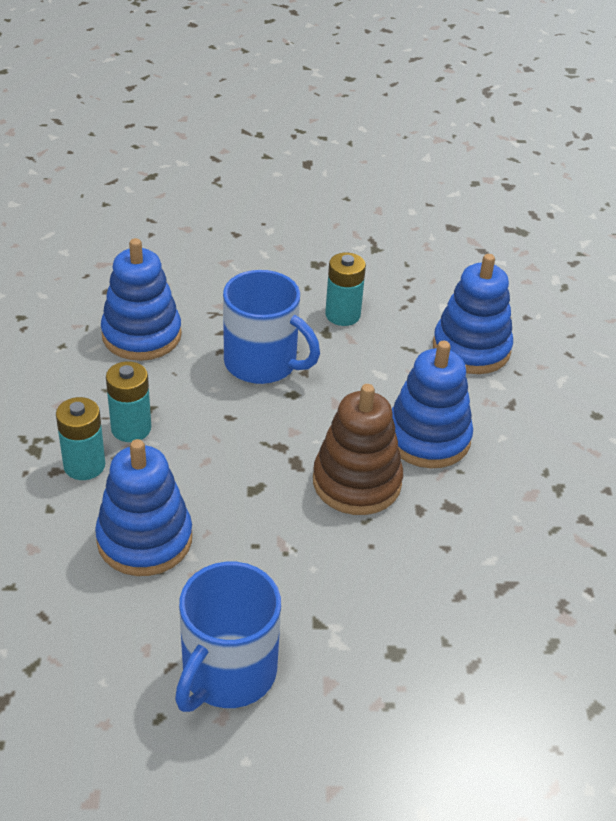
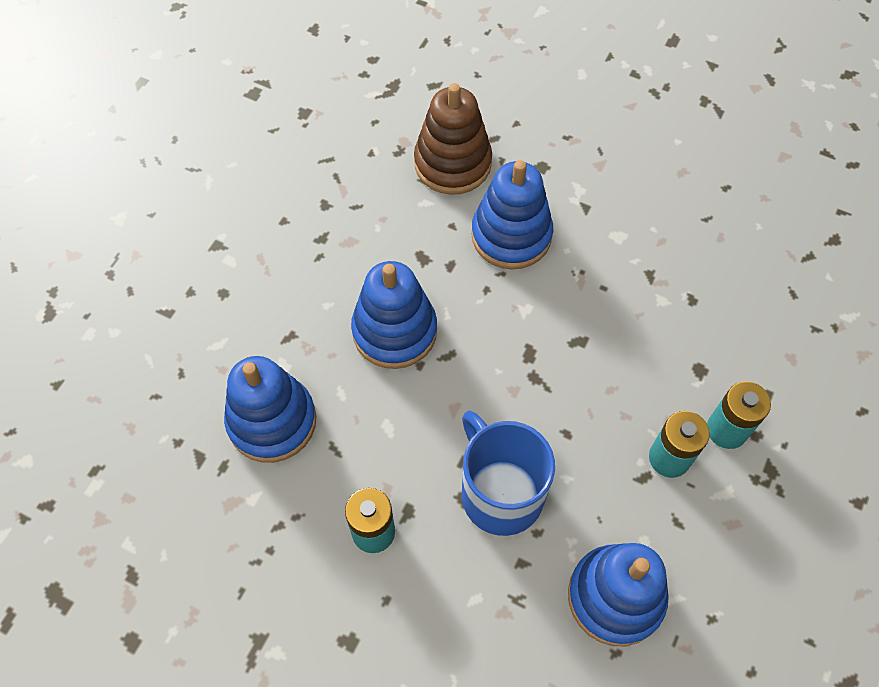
camera: 150 degrees left, 20 degrees up
blue stacking toy [95,439,192,576] -> blue stacking toy moved to [471,160,553,269]
blue mug [175,562,281,712] -> none
brown stacking toy [313,384,403,515] -> brown stacking toy moved to [414,83,492,195]

